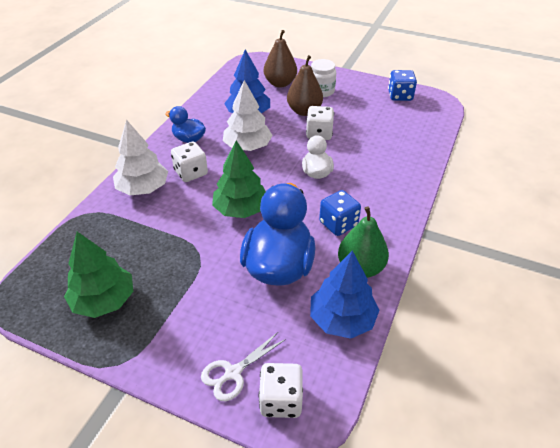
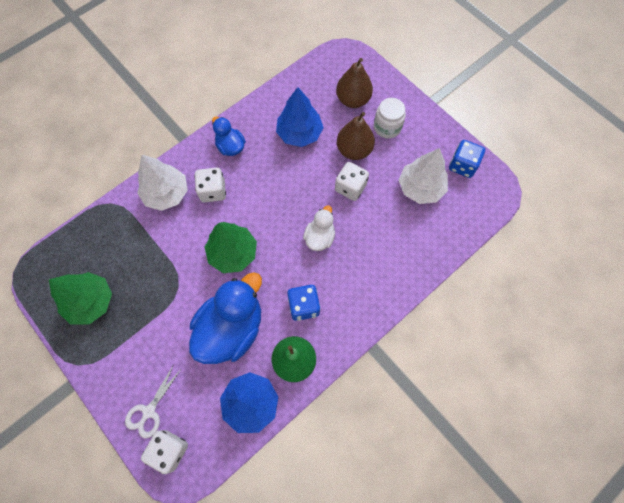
camera: 25 degrees right, 25 degrees up
white scissors [201,332,286,401] -> white scissors turned 45 degrees counterclockwise [125,364,180,439]
white tree [223,80,273,151] -> white tree moved to [399,148,448,204]

